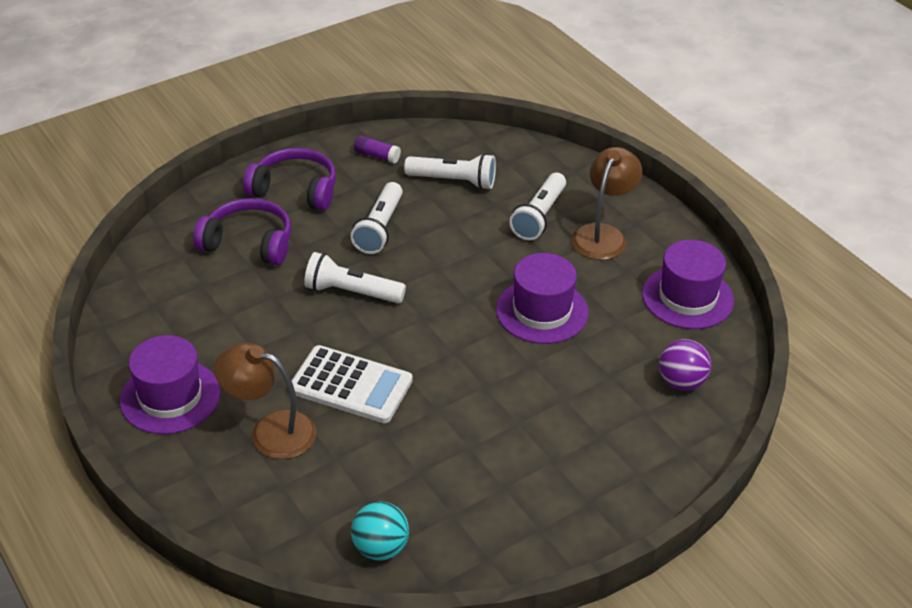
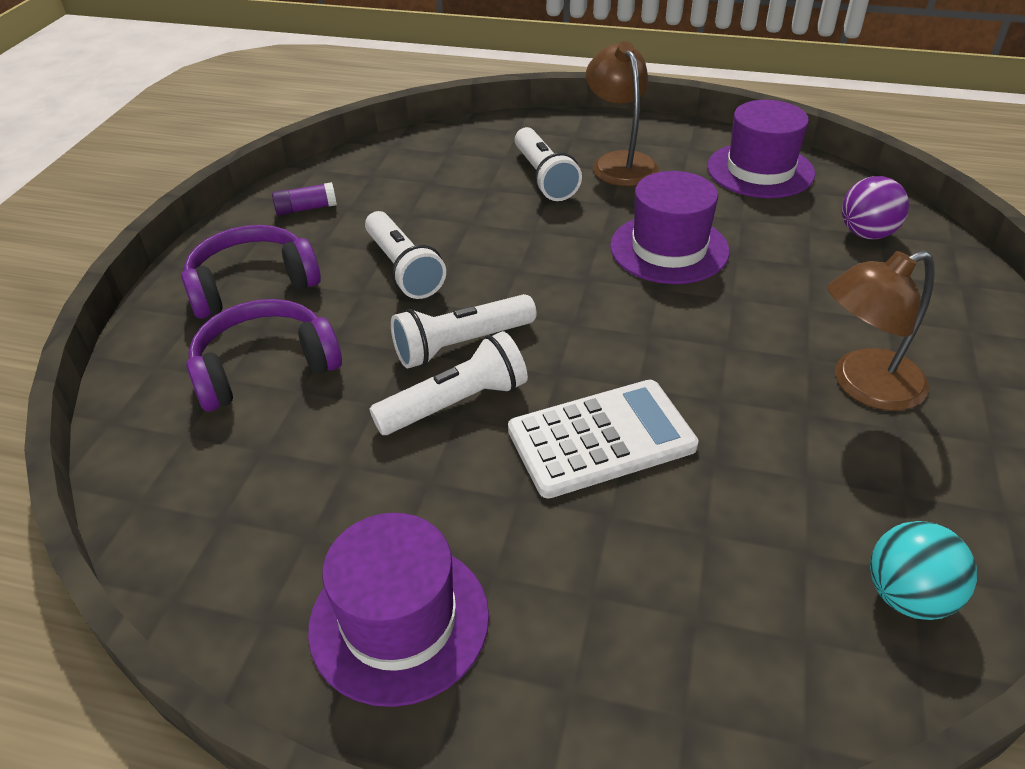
camera: 40 degrees left, 0 degrees up
brown lamp [214,343,316,459] -> brown lamp moved to [828,251,935,411]
white flashlight [404,153,496,190] -> white flashlight moved to [369,331,528,435]

